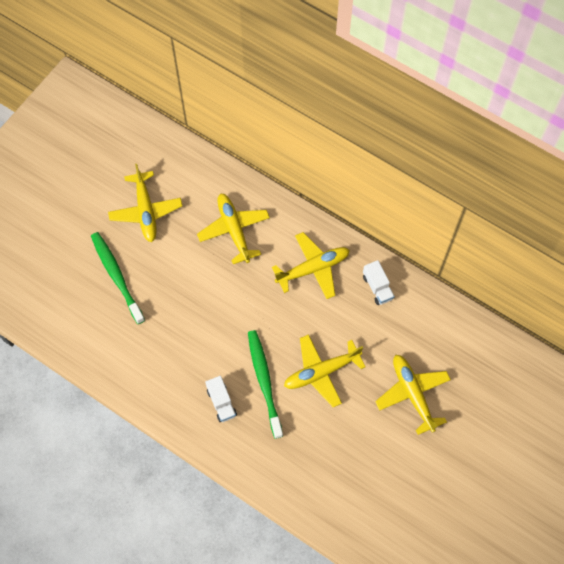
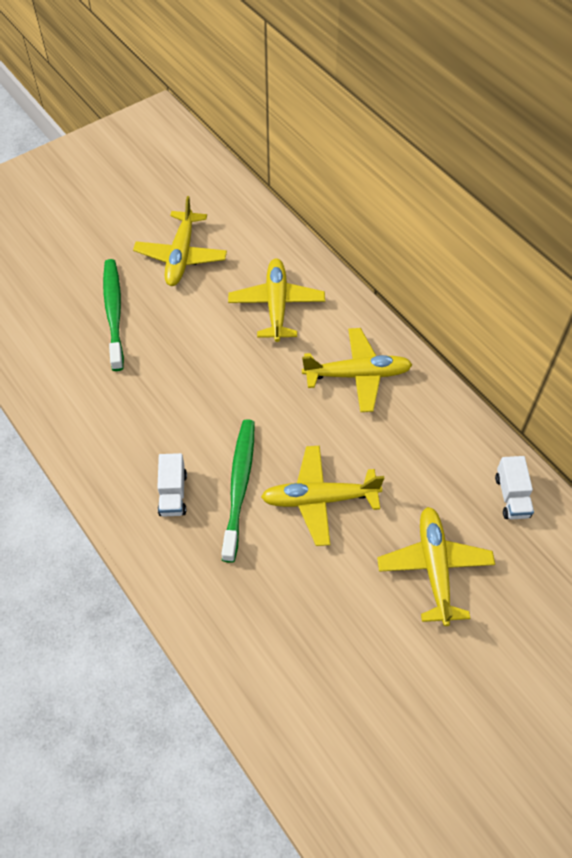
camera: 20 degrees right, 10 degrees down
white truck [363,260,395,305] -> white truck moved to [495,456,534,519]

